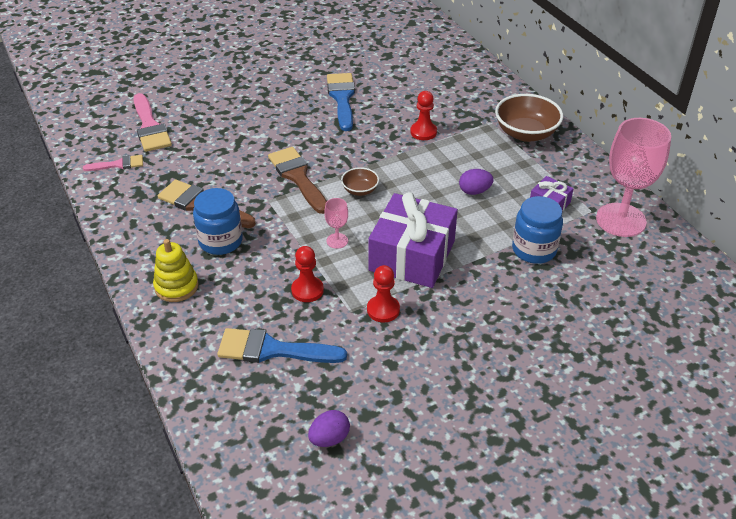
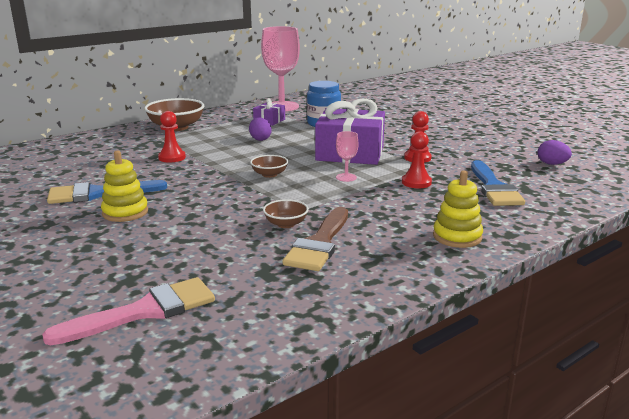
camera: 100 degrees left, 20 degrees down
pink brush [83,155,143,171] -> none
blue jar [193,188,243,255] -> none
brown brush [268,147,327,214] -> none
none -> yellow stacking toy [101,150,148,222]
none -> brown bowl [263,199,309,228]

